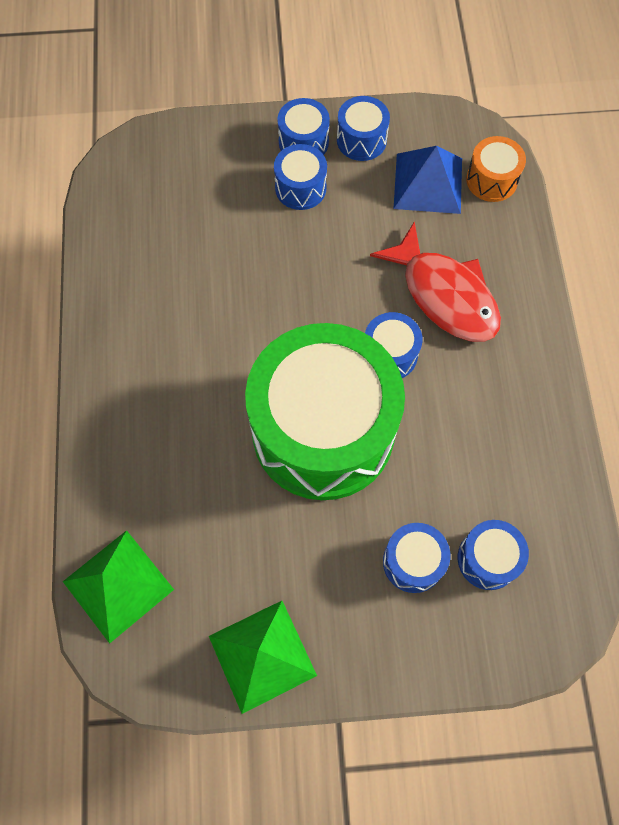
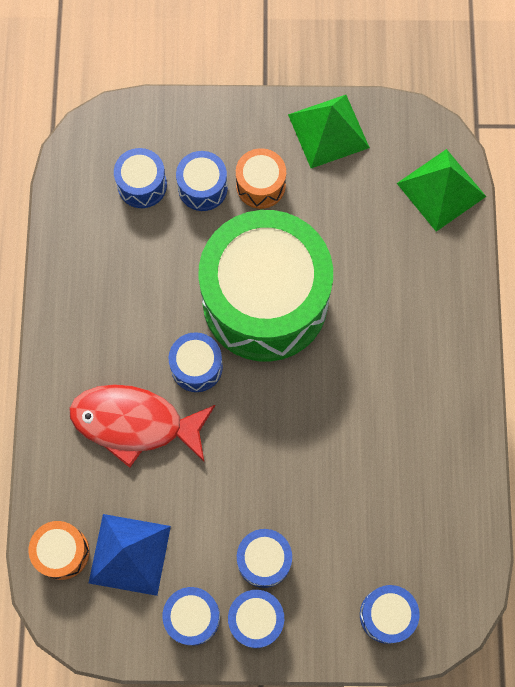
camera: 175 degrees left, 5 degrees up
red fish [370,221,501,342] -> red fish turned 45 degrees counterclockwise [70,384,216,468]
none -> orange drum [236,148,286,209]
none -> blue drum [360,585,419,644]

